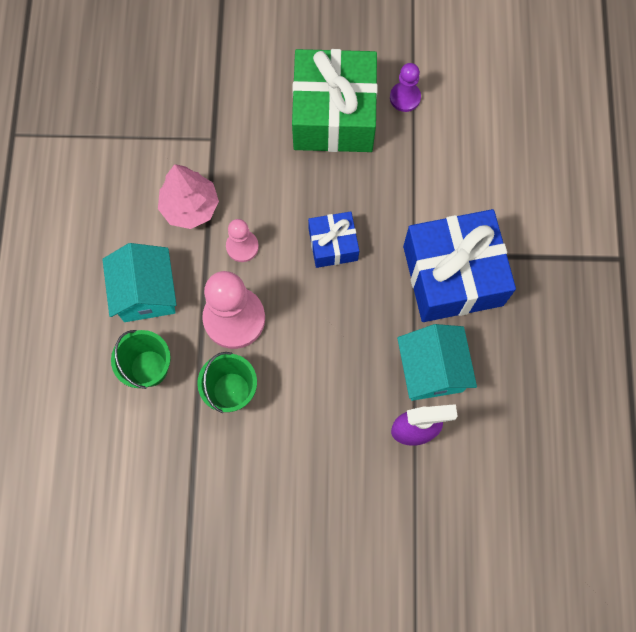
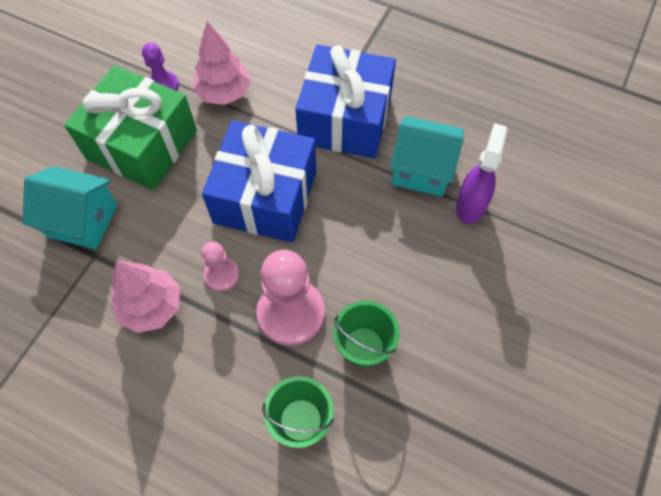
camera: 65 degrees left, 10 degrees down
turquoise house [102,243,176,322] -> turquoise house moved to [22,166,118,249]
blue gift [308,211,359,268] -> blue gift [202,120,316,243], size x1.94
none -> pink tree [193,21,251,105]

